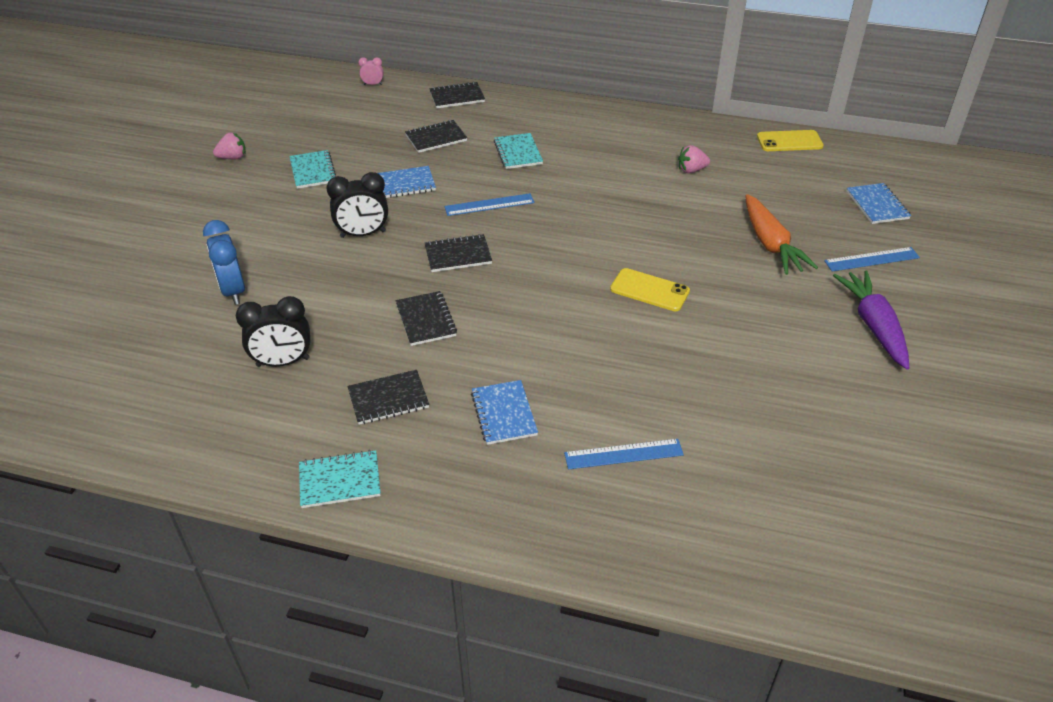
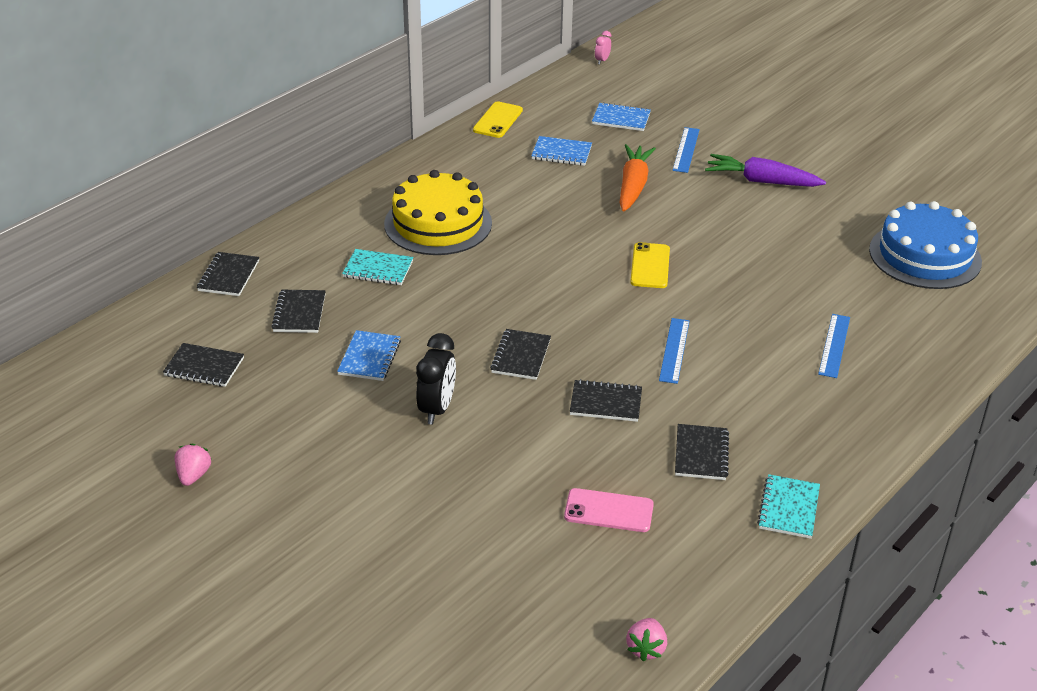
camera: 65 degrees left, 5 degrees down
blue clock [203,220,245,305] -> none
black clock [236,296,310,367] -> pink phone [564,488,654,532]
turquoise notebook [289,150,336,189] -> none
pink clock [358,57,384,85] -> pink clock moved to [595,31,611,64]
blue ruler [444,193,534,216] -> blue ruler moved to [659,318,690,384]
blue notebook [471,380,538,445] -> blue notebook moved to [531,136,592,166]
yellow phone [610,268,690,311] -> yellow phone turned 45 degrees counterclockwise [630,242,670,288]
pink strawberry [678,145,710,173] -> pink strawberry moved to [626,618,667,661]
orange carrot [745,194,818,275] -> orange carrot turned 90 degrees counterclockwise [619,144,656,212]
none -> black notebook [163,343,244,387]
none -> yellow cake [384,170,492,255]
none -> blue cake [869,201,982,289]

